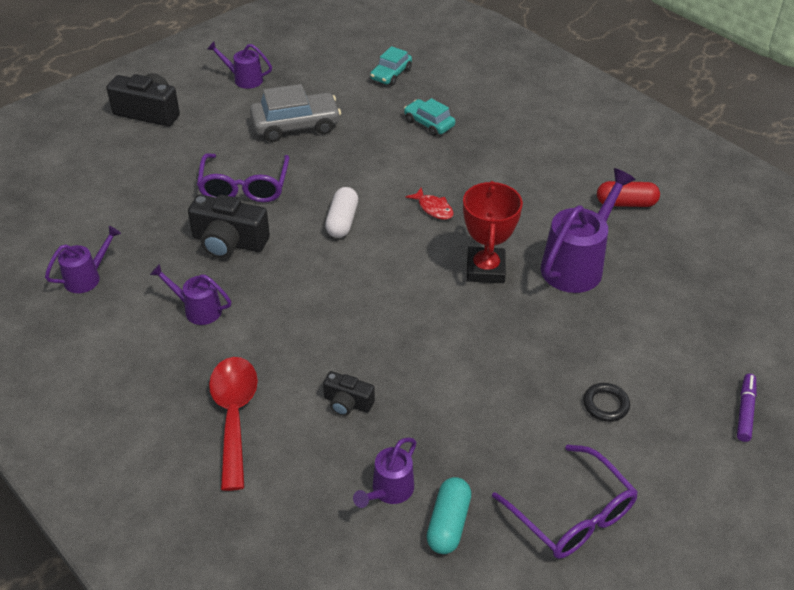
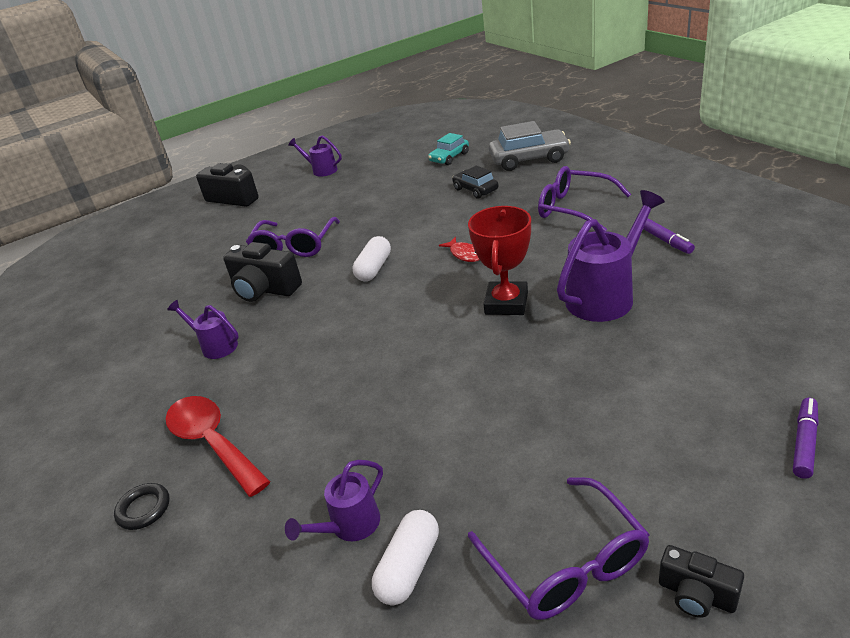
camera: 15 degrees right, 10 degrees down
purple watering can [45,226,121,293] -> none
red spoon [209,357,258,491] -> red spoon turned 45 degrees counterclockwise [165,396,271,497]
grey car [250,84,341,142] -> grey car moved to [489,121,571,171]
black camera [323,371,375,416] -> black camera moved to [659,545,744,618]
turquoise car [404,98,455,136] -> black car [452,165,499,199]
turquoise capsule [426,477,471,554] -> white capsule [372,510,439,605]
black ring [583,383,630,422] -> black ring moved to [114,483,170,530]
red capsule [597,181,660,207] -> purple marker [643,218,695,254]
none -> purple glasses [538,166,631,231]

